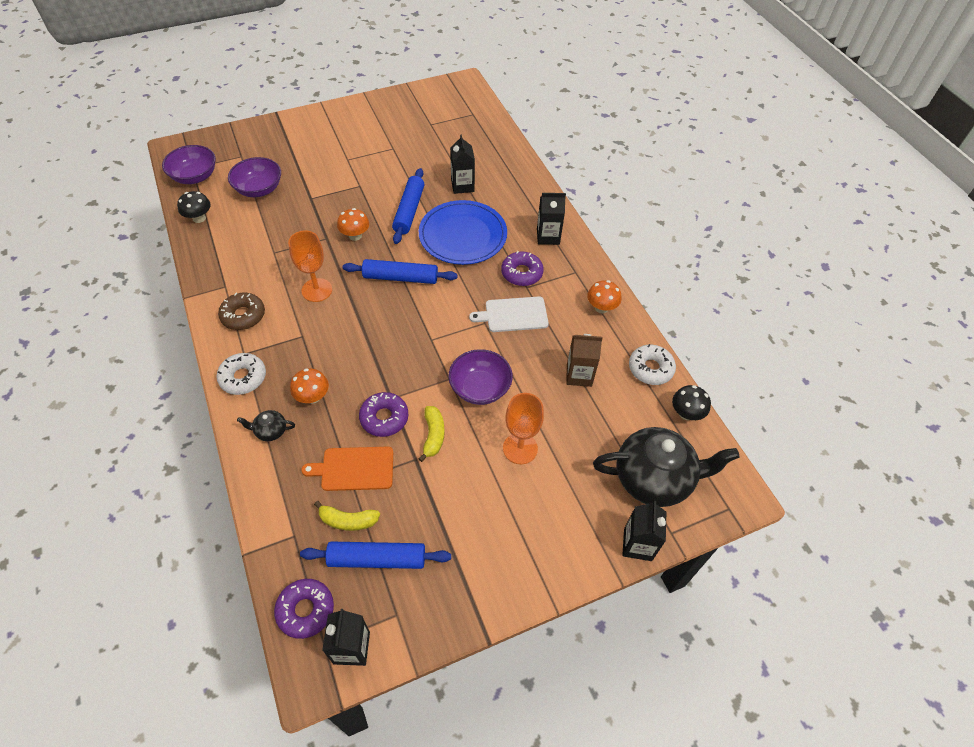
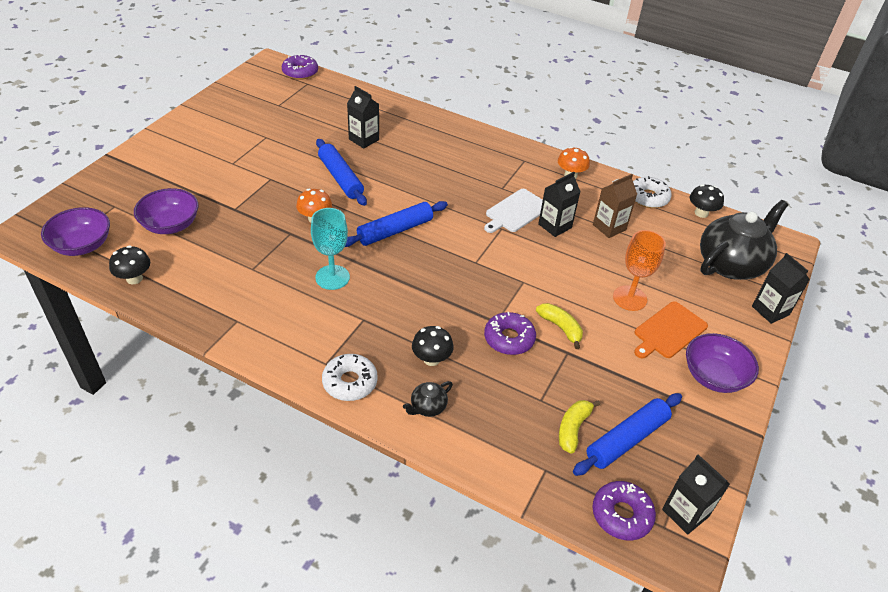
camera: 40 degrees left, 10 degrees down
brown donut [218,292,265,330] -> none
orange goblet [288,231,332,302] -> turquoise goblet [311,208,350,290]
orange mushroom [290,368,329,404] -> black mushroom [412,326,454,366]
orange cutting board [301,447,393,491] -> orange cutting board moved to [634,301,708,358]
yellow banana [314,501,380,531] -> yellow banana turned 150 degrees clockwise [559,400,600,454]
blue plate [419,200,507,265] -> none
purple bowl [449,349,513,405] -> purple bowl moved to [686,333,759,393]
purple donut [501,251,544,286] -> purple donut moved to [282,54,318,80]
black carton [537,193,566,245] -> black carton moved to [538,172,580,237]

